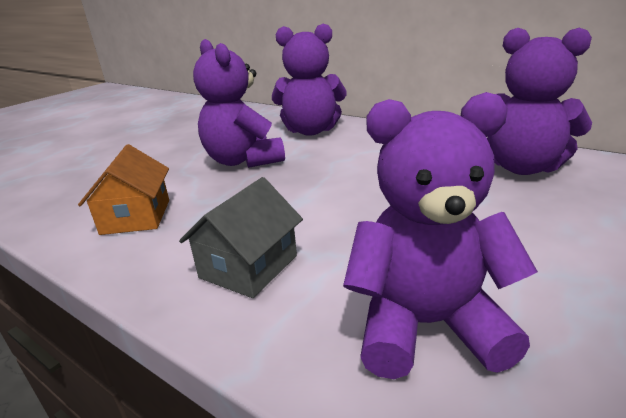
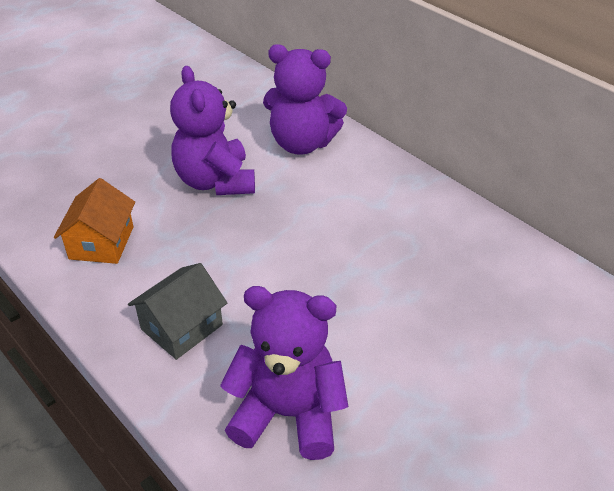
camera: 10 degrees right, 15 degrees up
purple teddy bear [487,28,592,175] -> none

